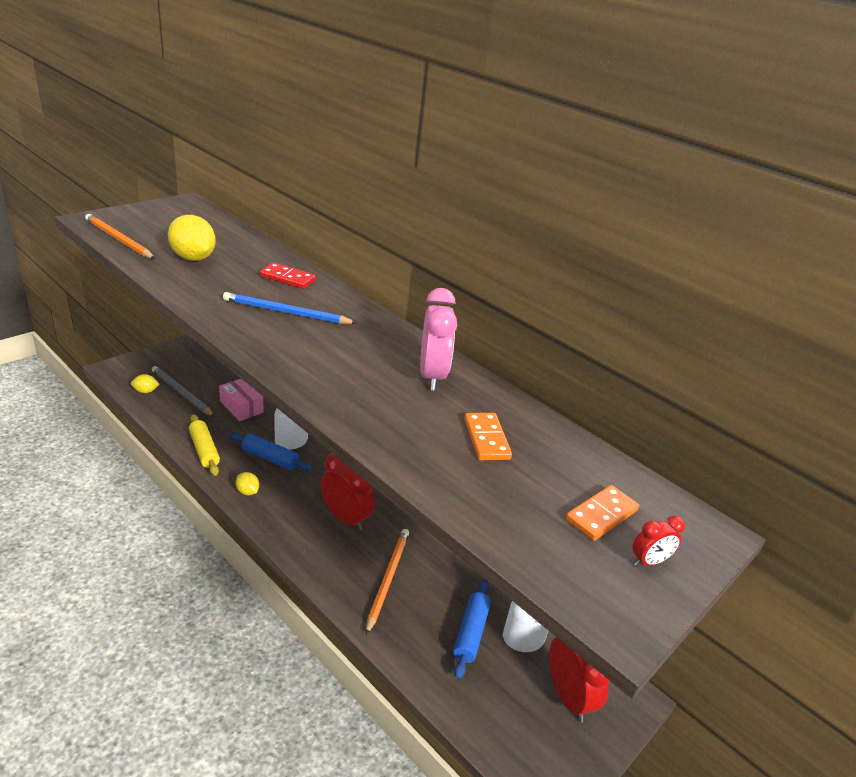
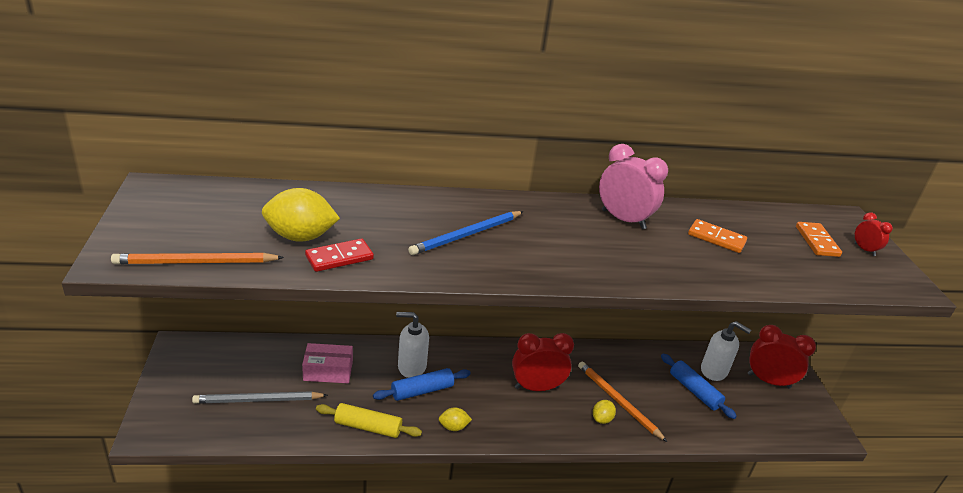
camera: 50 degrees left, 0 degrees up
yellow lemon [131,374,159,393] -> yellow lemon moved to [593,400,616,424]
red domino [260,263,316,289] -> red domino moved to [305,239,374,272]
red clock [632,515,685,566] -> red clock turned 45 degrees counterclockwise [854,212,893,256]

